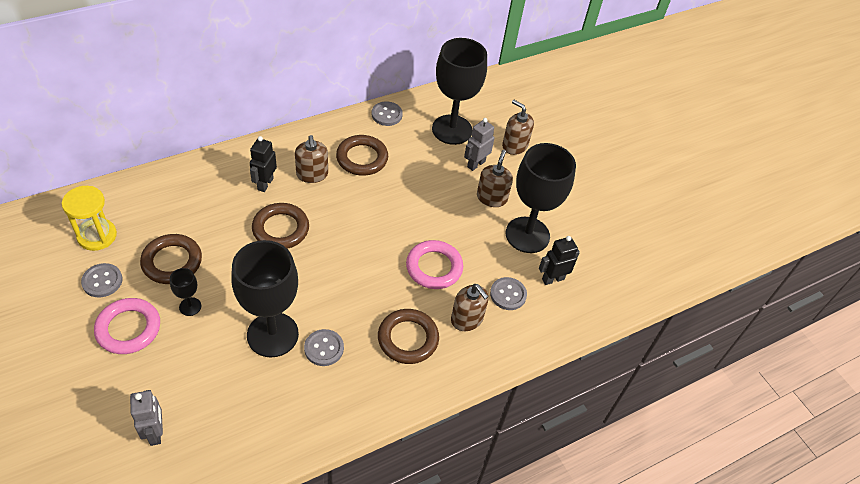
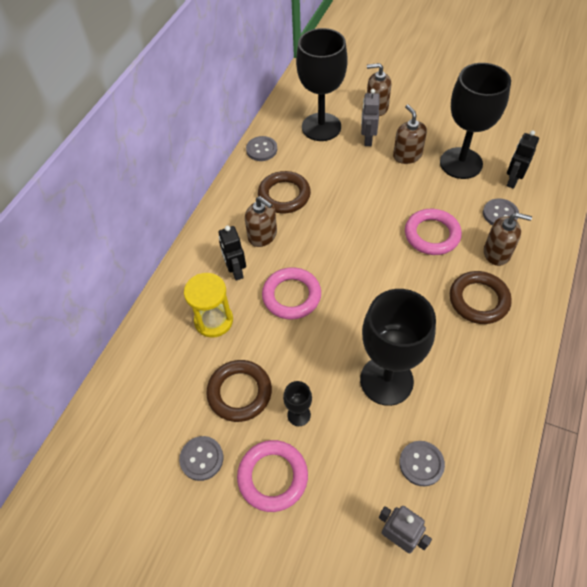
camera: 30 degrees left, 5 degrees up
yellow hourglass [62,186,117,251] -> yellow hourglass moved to [184,273,233,338]
brown ring [252,203,309,249] -> pink ring [262,267,321,320]
grey button [304,329,344,366] -> grey button moved to [399,441,445,486]

